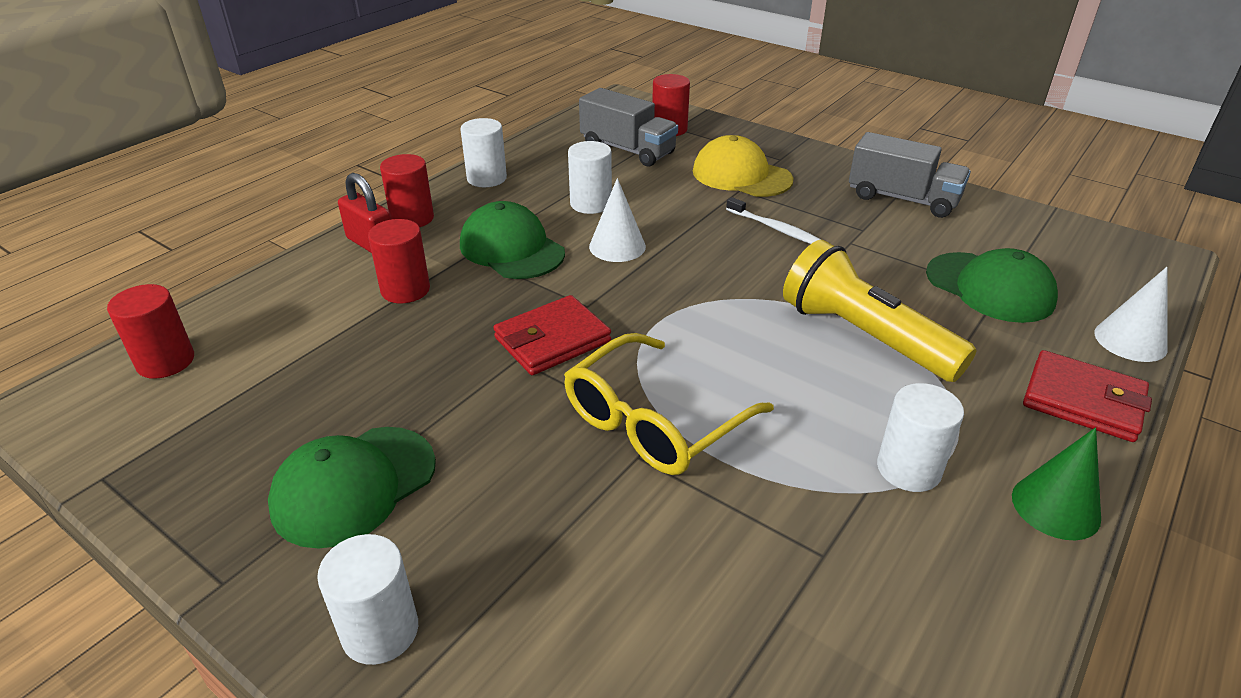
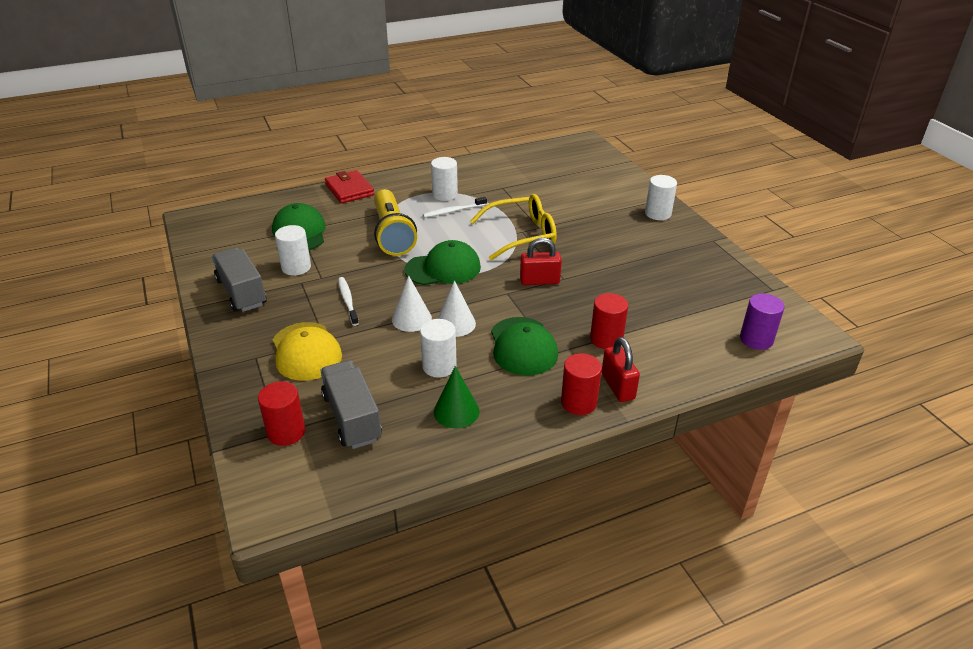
camera: 150 degrees left, 0 degrees up
red cylinder [107,284,194,379] -> purple cylinder [740,293,785,350]
green cap [268,427,436,549] -> green cap moved to [405,240,481,285]
white cylinder [460,118,507,187] -> white cylinder moved to [275,225,311,275]
red wallet [493,295,611,375] -> red padlock [520,237,562,285]
green cone [1012,427,1101,540] -> green cone moved to [434,366,480,428]
white cone [1094,267,1167,362] -> white cone moved to [392,275,432,332]
none -> white toothbrush [423,197,487,218]

